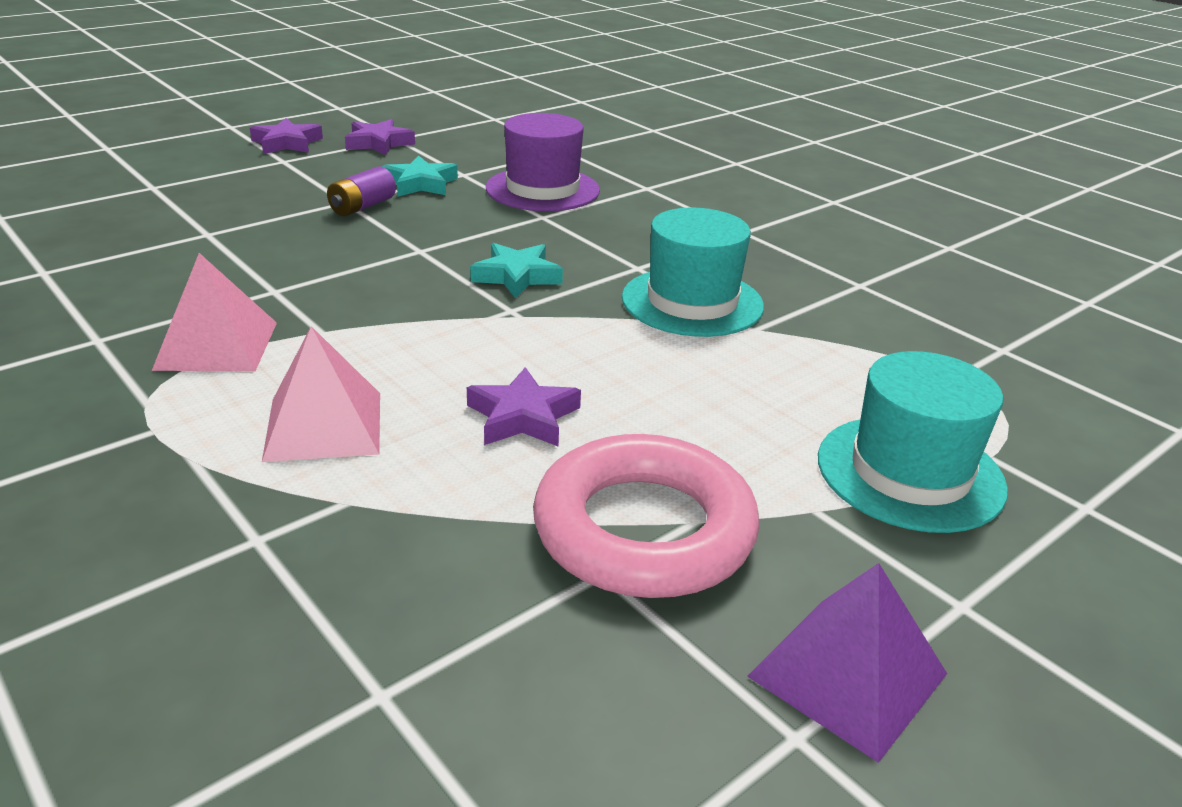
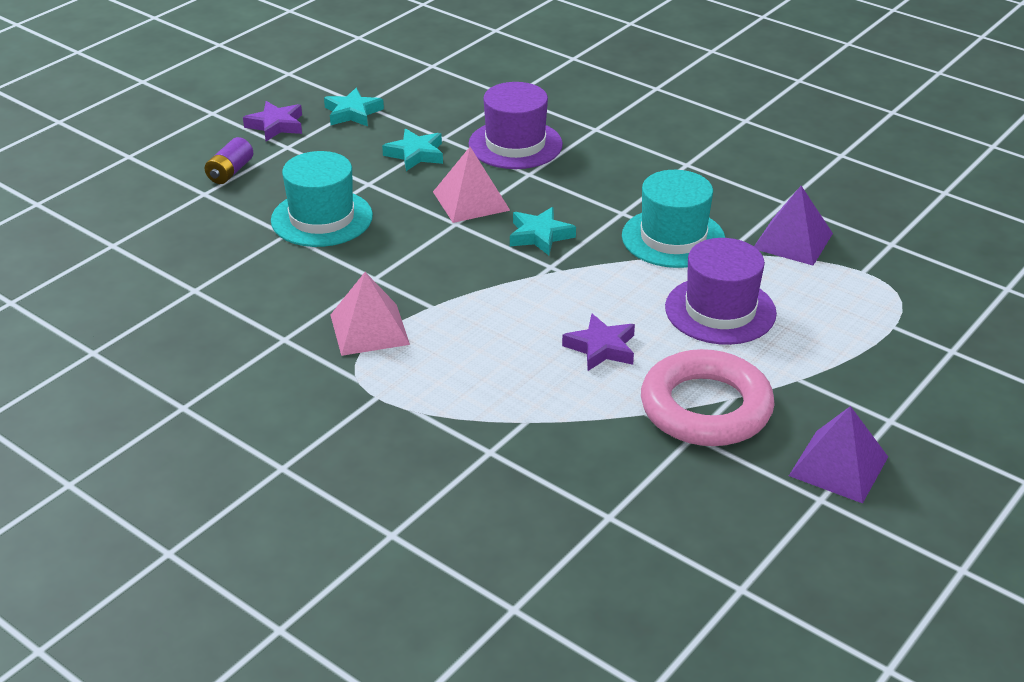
camera: 10 degrees left, 5 degrees up
pink pyramid [262,326,380,462] -> pink pyramid moved to [433,147,510,223]
purple battery [327,166,396,216] -> purple battery moved to [205,137,253,184]
purple star [345,119,415,155] -> turquoise star [324,88,384,126]
turquoise hat [818,351,1008,533] -> turquoise hat moved to [271,151,373,247]
none -> purple hat [665,238,777,345]
none -> purple pyramid [754,186,833,266]

